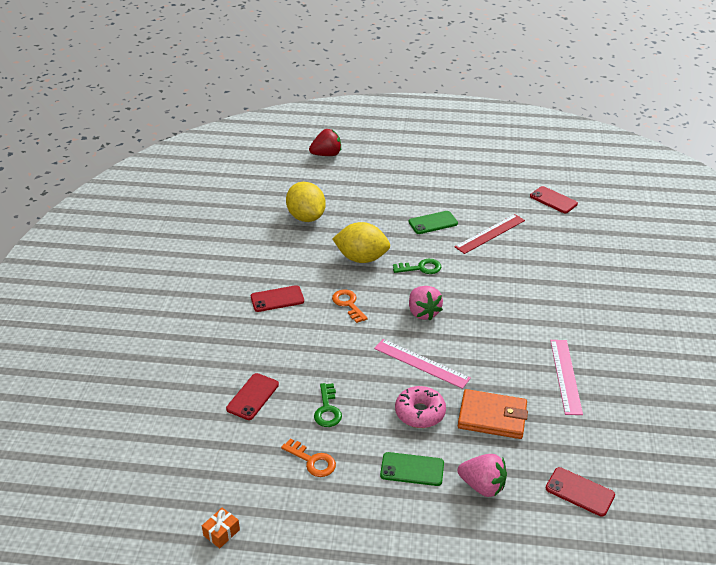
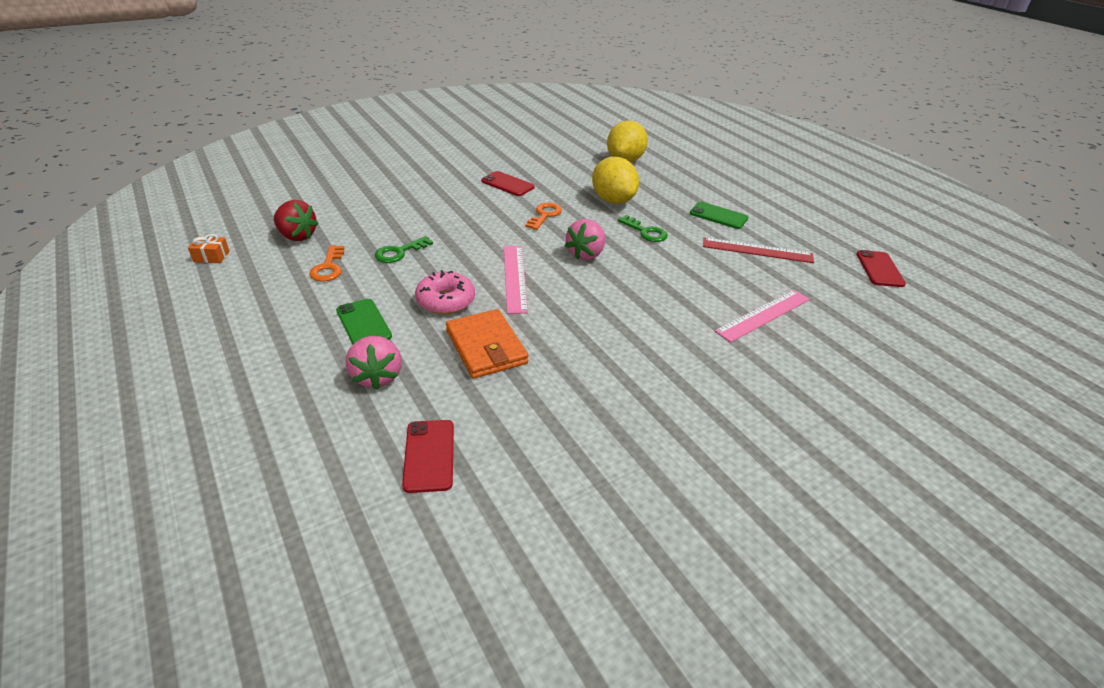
camera: 50 degrees right, 0 degrees up
red phone [226,373,279,420] -> none
red strawberry [309,129,341,156] -> red strawberry moved to [274,200,319,241]
pink ruler [550,340,583,415] -> pink ruler moved to [715,290,810,343]

